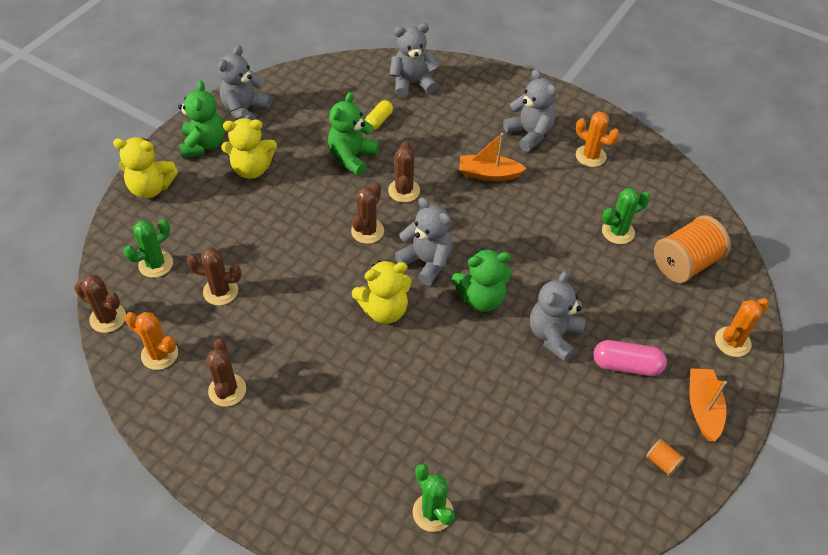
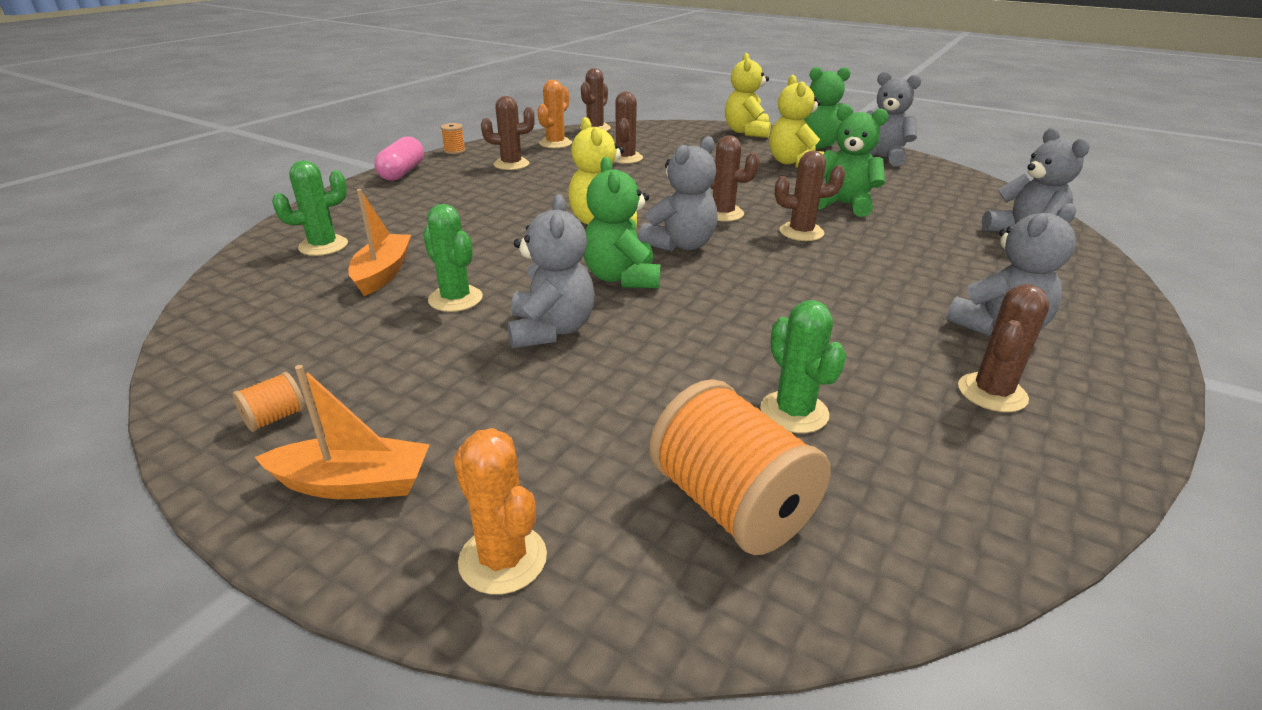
camera: 90 degrees right, 20 degrees down
green cactus [124,219,173,278] -> green cactus moved to [423,204,483,312]
yellow capsule [365,100,393,130] -> none
orange boat [459,133,527,181] -> orange boat moved to [348,189,411,296]
grey teddy bear [530,271,586,362] -> grey teddy bear turned 60 degrees clockwise [508,194,595,349]
orange cactus [576,112,620,167] -> brown cactus [958,284,1049,412]
pink capsule [593,340,667,376] -> pink capsule moved to [374,136,424,181]
none -> orange spool [441,123,465,154]

